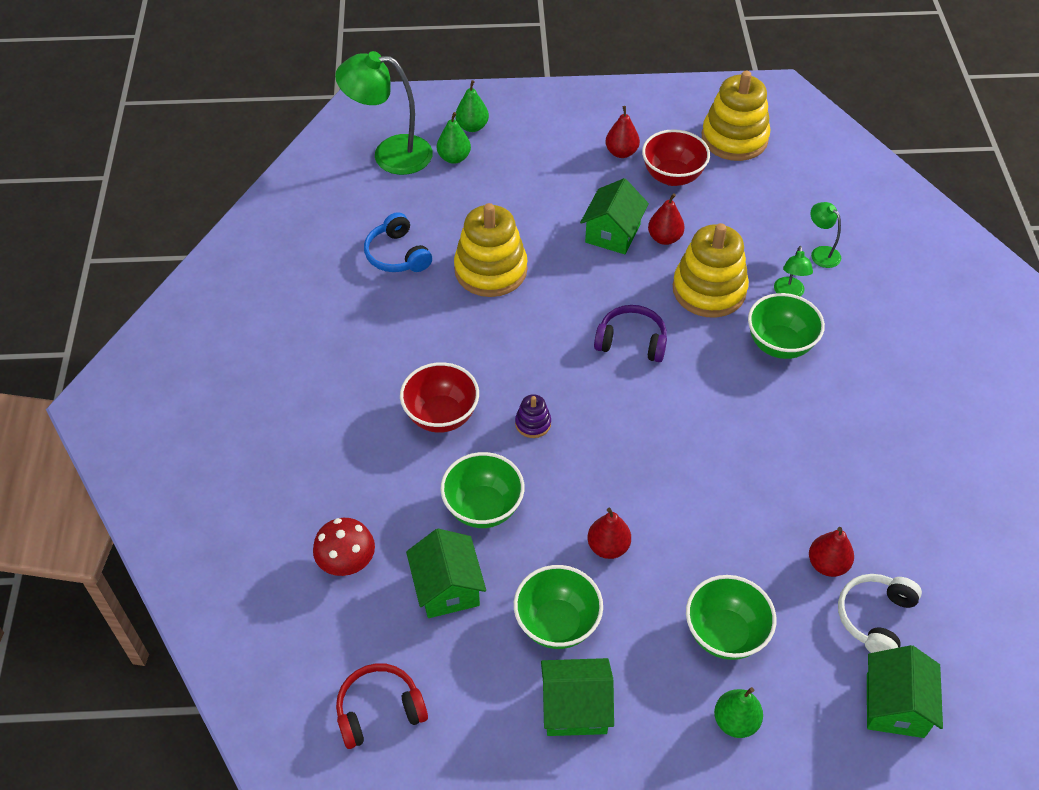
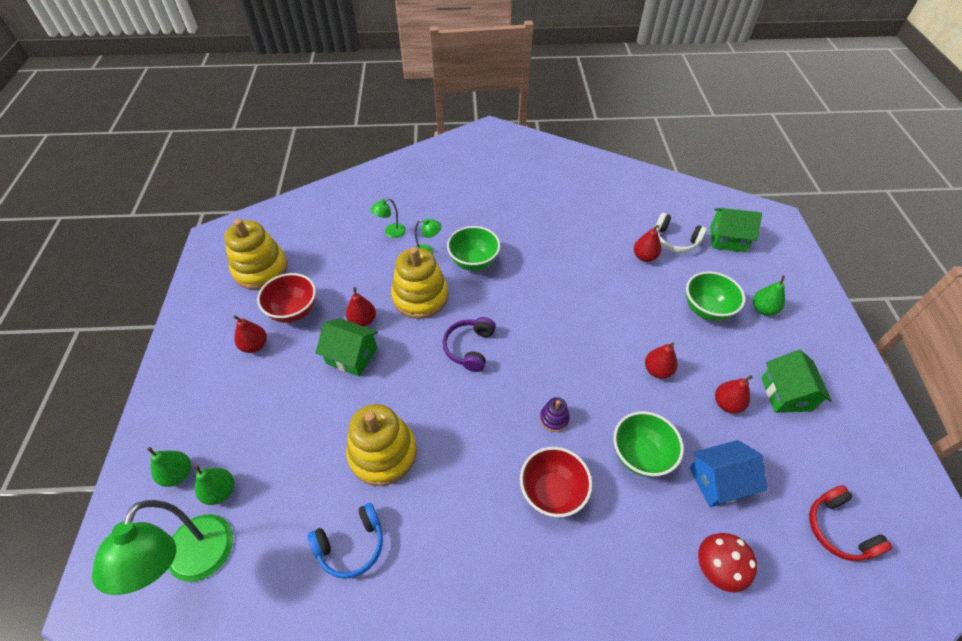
camera: 90 degrees left, 0 degrees up
green house [406,529,486,618] -> blue house [689,440,767,507]
green bowl [514,565,603,649] -> red pear [715,375,753,413]

